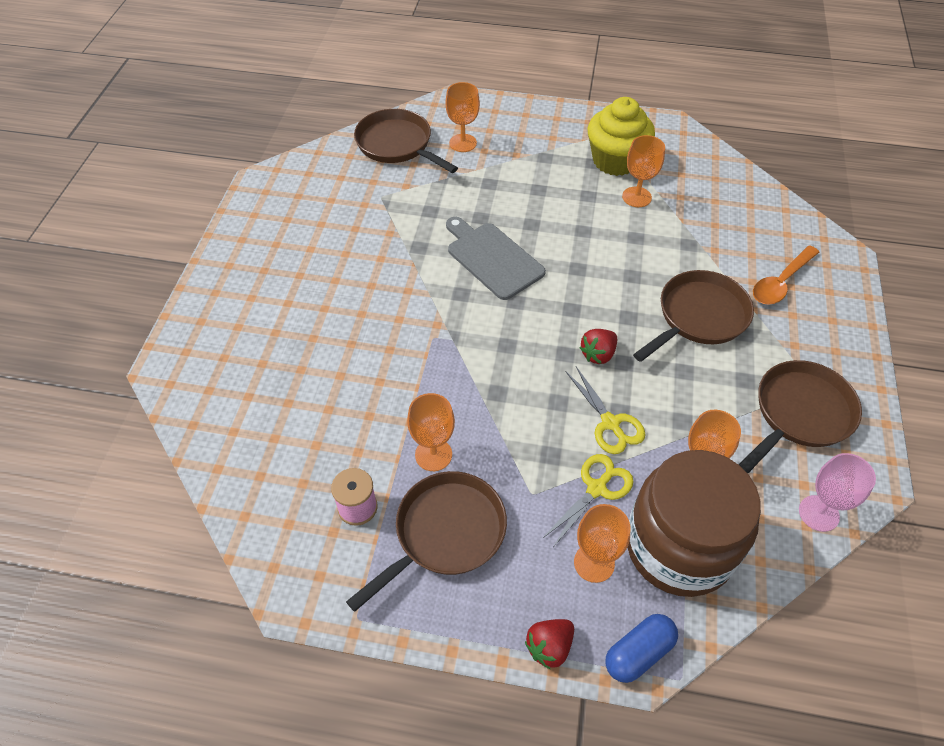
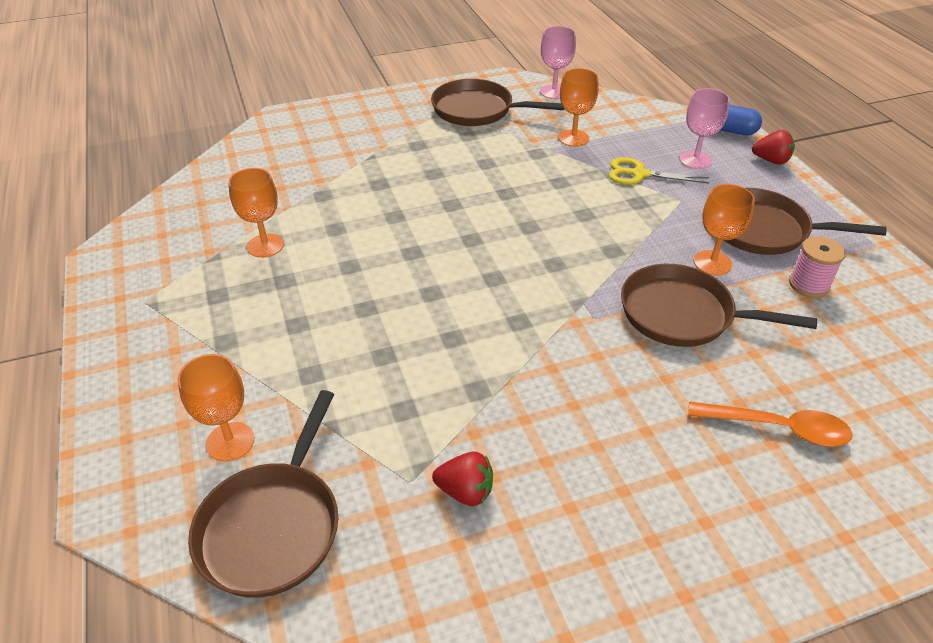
camera: 120 degrees left, 10 degrees down
grey cutting board [446,217,546,300] -> none
yellow scissors [566,367,646,454] -> none
orange goblet [574,504,630,583] -> pink goblet [680,88,730,169]
red strawberry [579,329,617,364] -> red strawberry moved to [432,451,493,506]
yellow cupcake [588,97,655,176] -> none
brown jar [627,450,761,597] -> none
brown pan [633,270,754,362] -> brown pan moved to [621,264,817,347]
orange spoon [753,245,819,305] -> orange spoon moved to [688,401,853,447]

